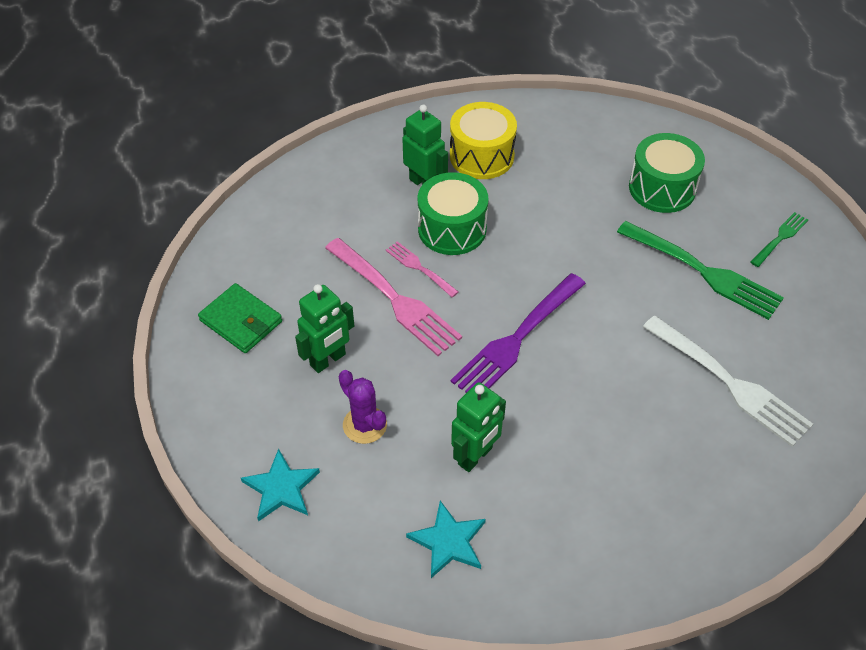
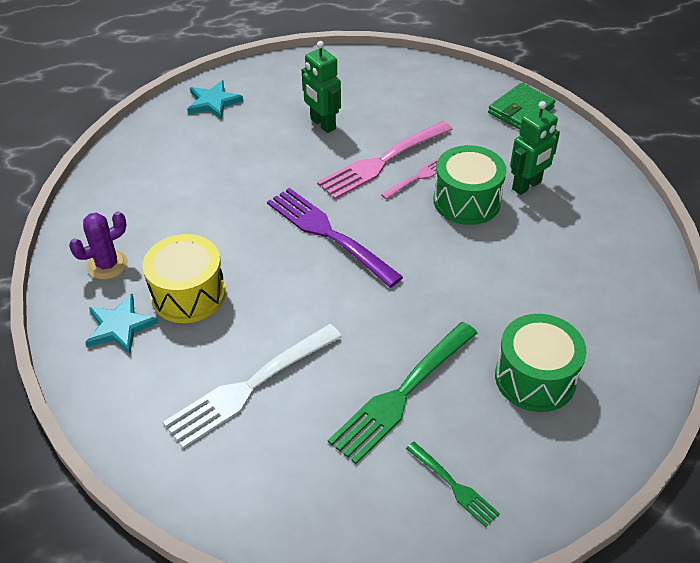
camera: 95 degrees right, 5 degrees down
green wallet [198,283,282,353] -> green wallet moved to [488,83,556,130]
purple cactus [339,370,387,444] -> purple cactus moved to [69,211,128,279]
turquoise star [406,501,486,578] -> turquoise star moved to [85,294,158,354]
yellow drum [450,102,517,179] -> yellow drum moved to [142,234,226,323]
green robot [451,382,506,472] -> none

